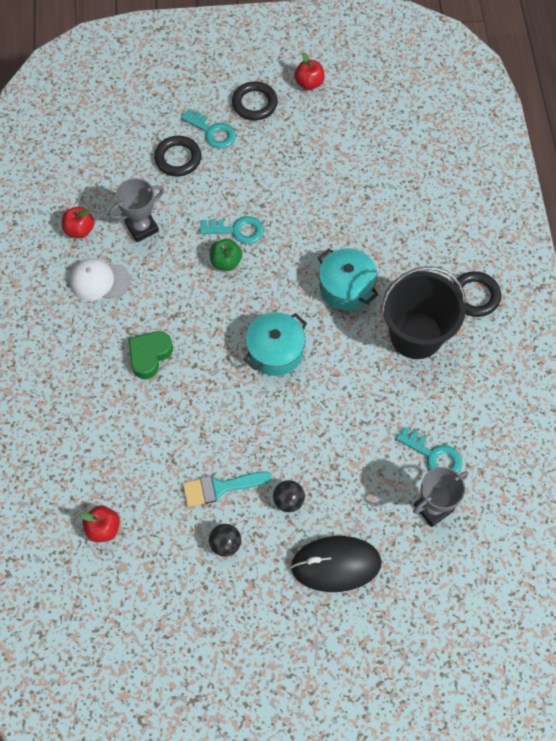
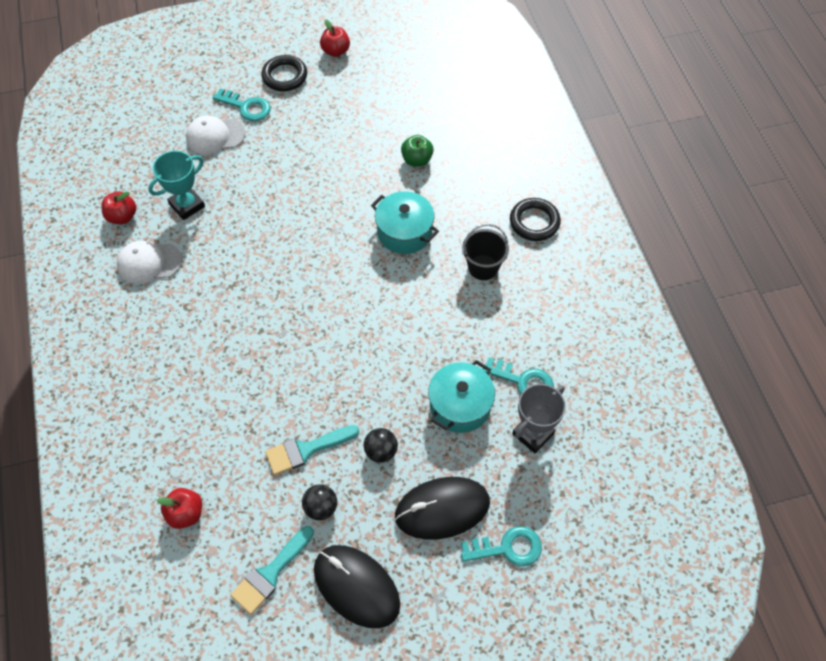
camera: 10 degrees left, 5 degrees down
grey trophy [109,178,164,242] -> turquoise trophy [148,151,205,220]
green heart [129,331,173,379] -> none
black ring [154,136,201,177] -> white cap [186,116,245,154]
turquoise key [200,216,264,244] -> turquoise key moved to [461,526,542,566]
green apple [210,239,242,271] -> green apple moved to [401,135,434,167]
turquoise pot [243,312,307,376] -> turquoise pot moved to [428,360,495,433]
black bucket [381,267,466,359] -> black bucket [462,224,509,280], size x0.56
none -> turquoise brush [230,526,314,615]
none -> black mouse [314,545,400,628]

